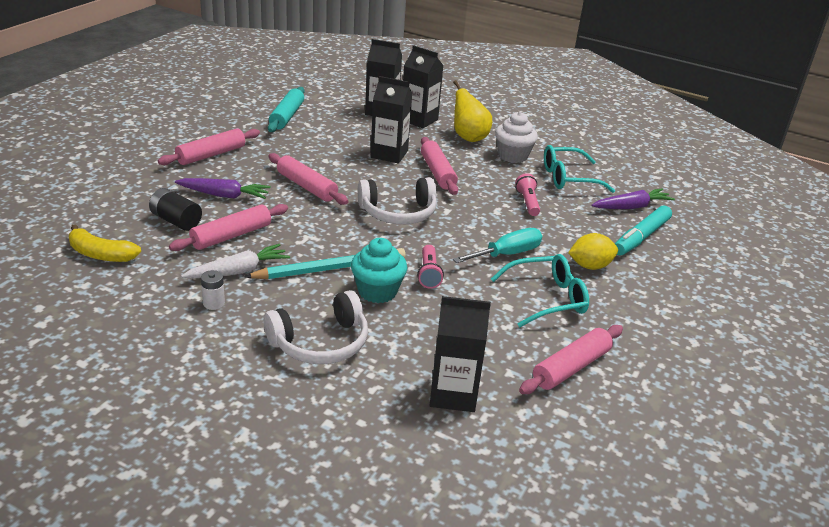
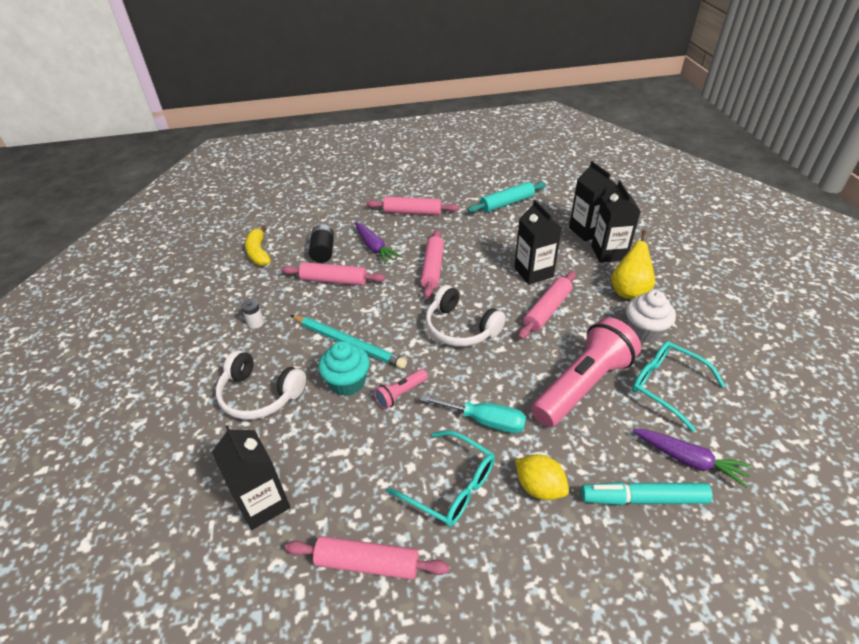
camera: 55 degrees right, 10 degrees up
white carrot [181,244,290,279] -> none
pink flashlight [515,173,540,216] -> pink flashlight [531,318,641,427], size x2.25

